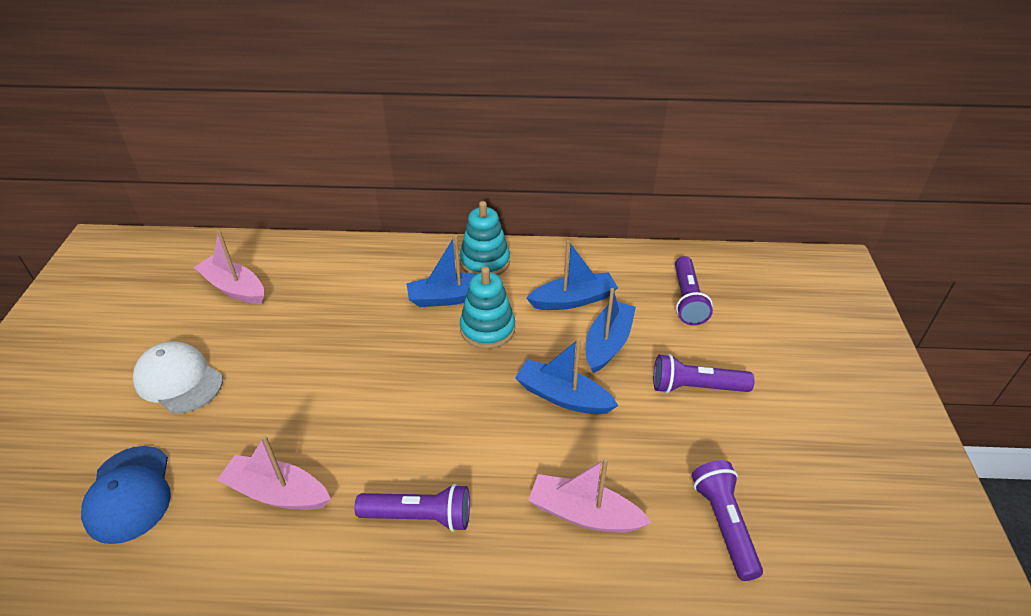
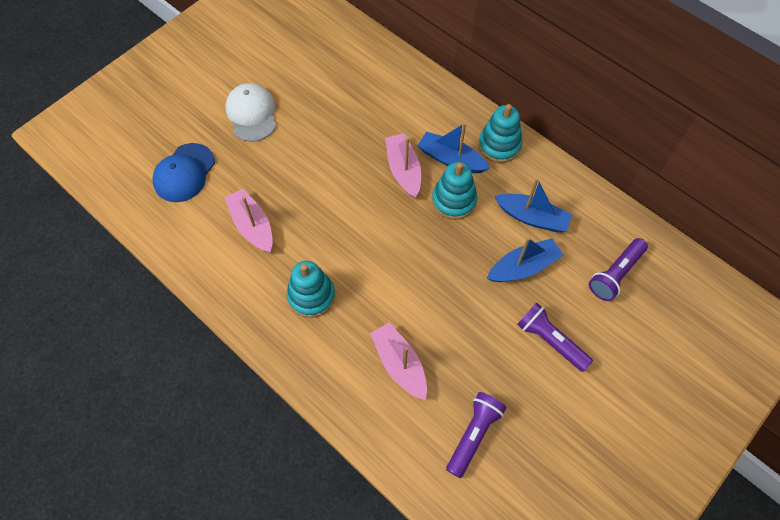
camera: 40 degrees right, 20 degrees up
pink boat [194,230,264,304] -> pink boat moved to [385,133,421,198]
purple flashlight [354,484,470,532] -> turquoise stacking toy [287,261,335,318]
blue boat [515,338,619,414] -> none

